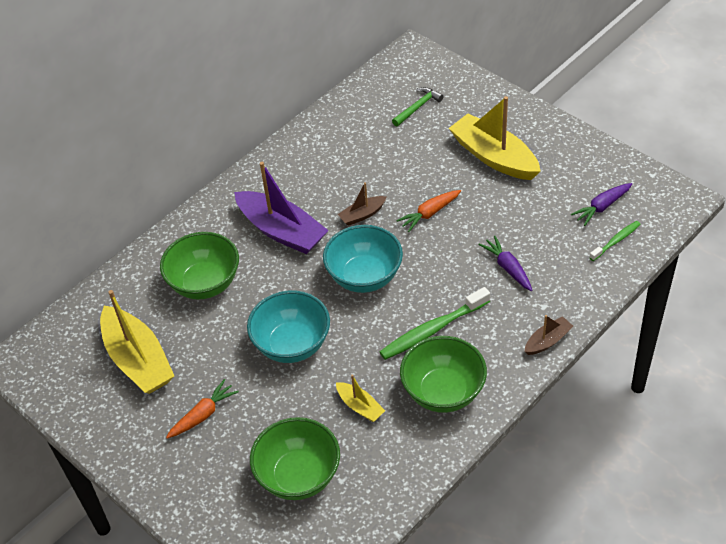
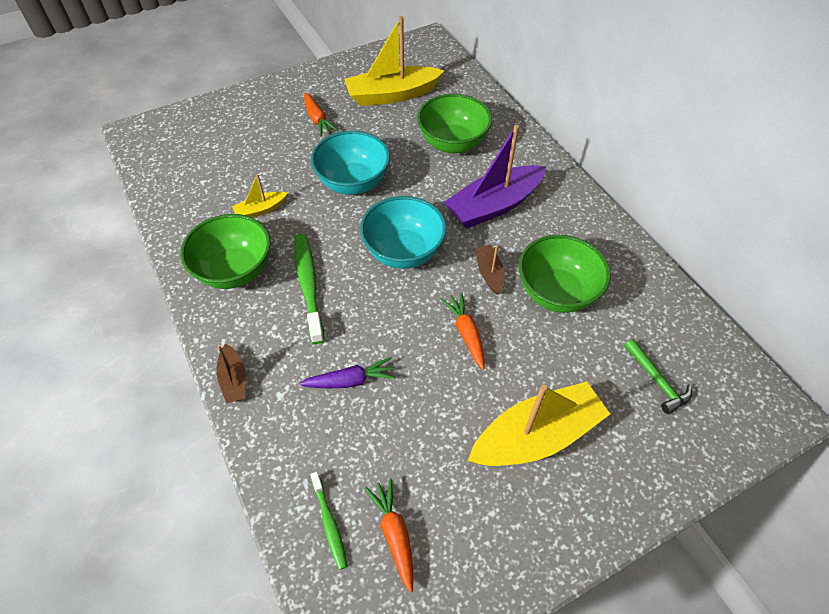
camera: 105 degrees right, 5 degrees up
green bowl [250,417,340,500] -> green bowl moved to [519,235,611,313]
purple carrot [571,183,632,226] -> orange carrot [365,478,413,593]

